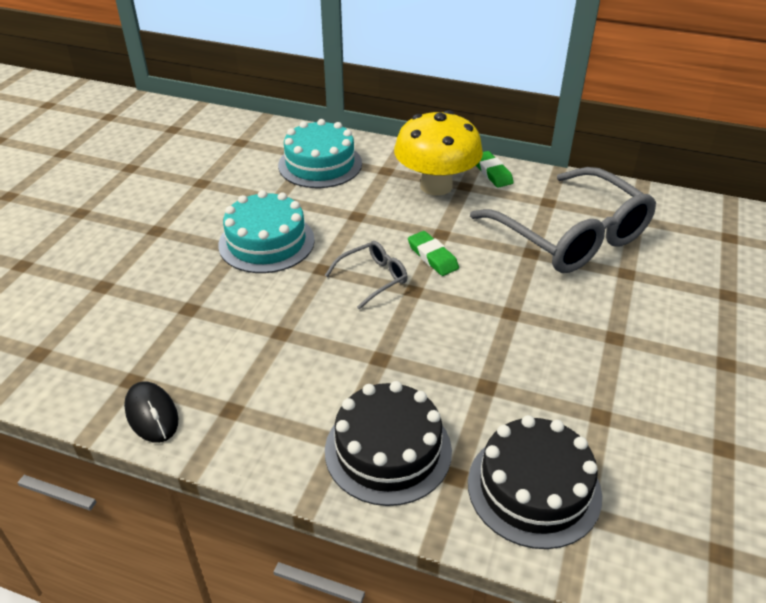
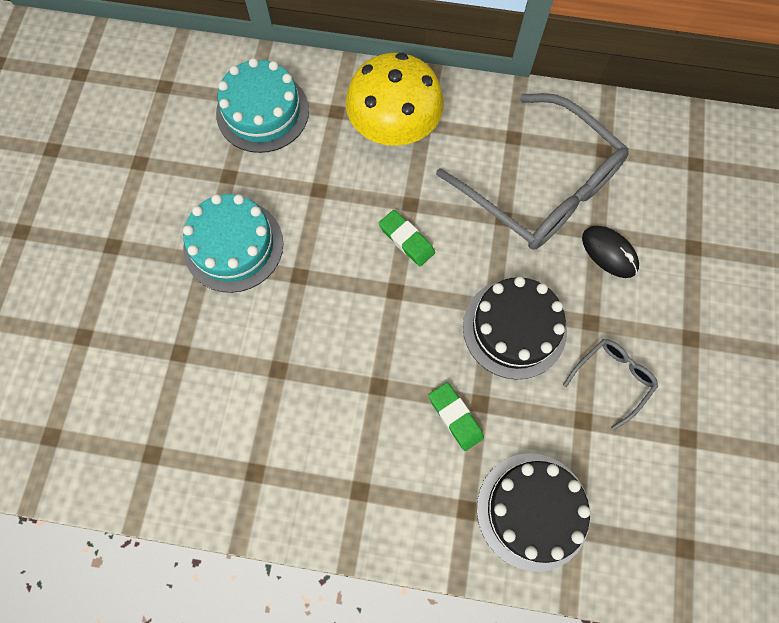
camera: 10 degrees left, 30 degrees up
black mouse [124,381,178,443] -> black mouse moved to [582,226,639,278]
grey glasses [325,241,408,310] -> grey glasses moved to [563,339,658,430]
black cake [325,381,452,506] -> black cake moved to [463,276,567,380]
green eraser [476,151,514,188] -> green eraser moved to [428,382,484,451]

